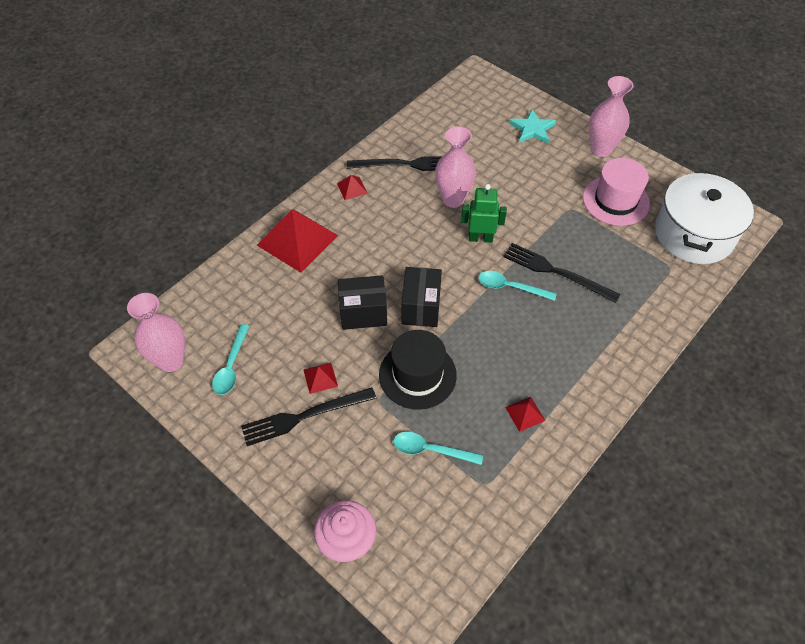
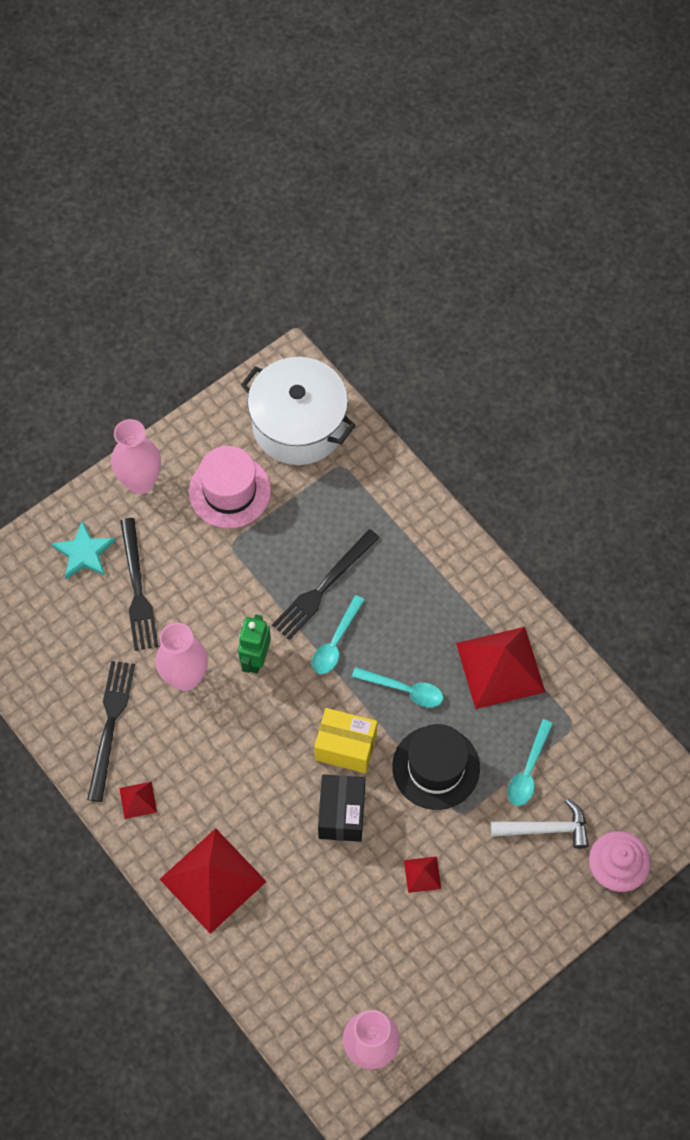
camera: 80 degrees left, 10 degrees up
turquoise spoon [212,324,250,395] -> turquoise spoon moved to [352,667,443,708]
black fork [241,387,376,446] -> black fork moved to [120,518,158,651]
black box [401,267,442,327] -> yellow box [314,708,377,773]
red pyramid [505,397,546,432] -> red pyramid [456,627,545,709], size x2.27
none -> white hammer [491,799,589,849]

